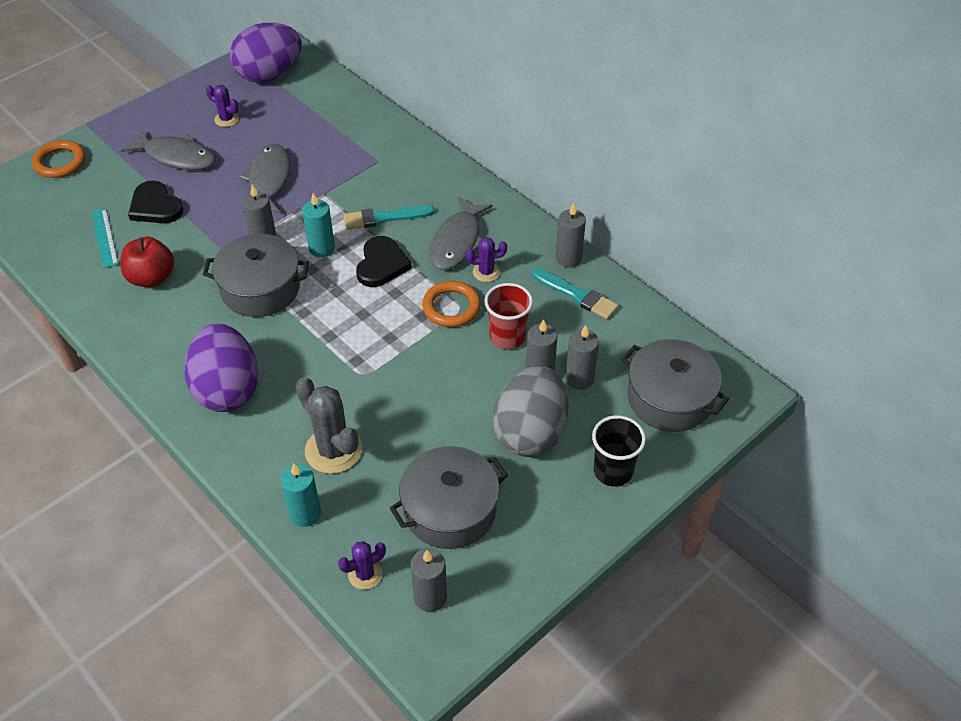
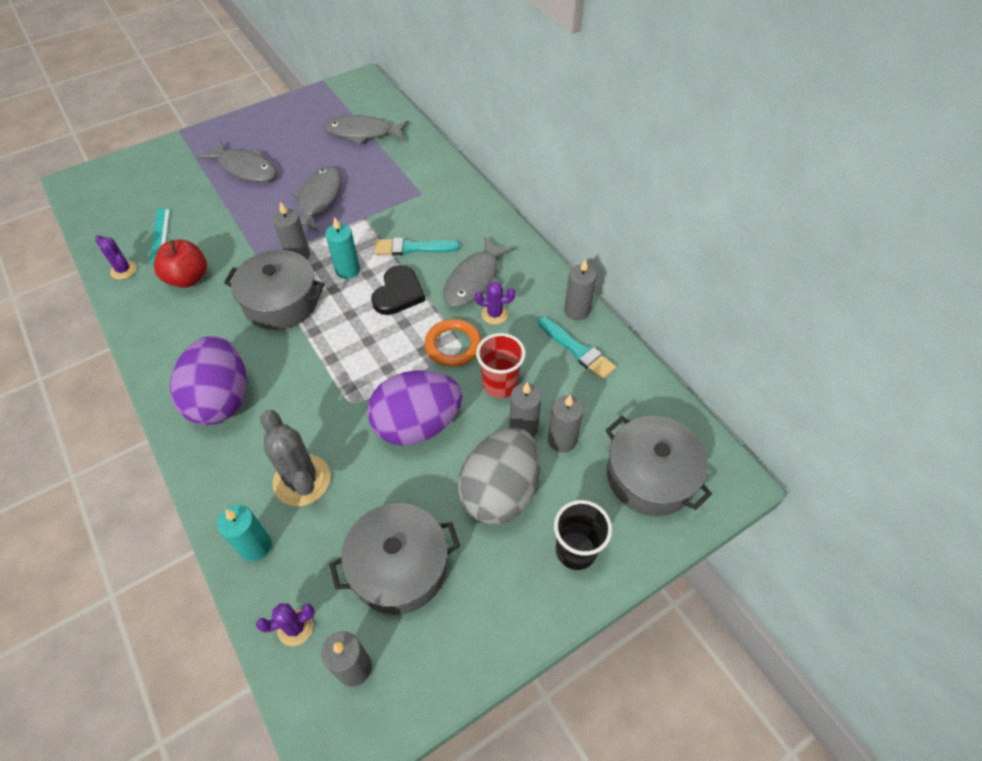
camera: 10 degrees right, 5 degrees up
orange ring [32,140,85,178] -> none
black heart [128,181,183,223] -> none
purple cactus [206,85,239,127] -> purple cactus moved to [95,235,137,279]
purple egg [230,23,302,83] -> purple egg moved to [367,370,462,446]
none -> grey fish [324,115,409,145]

